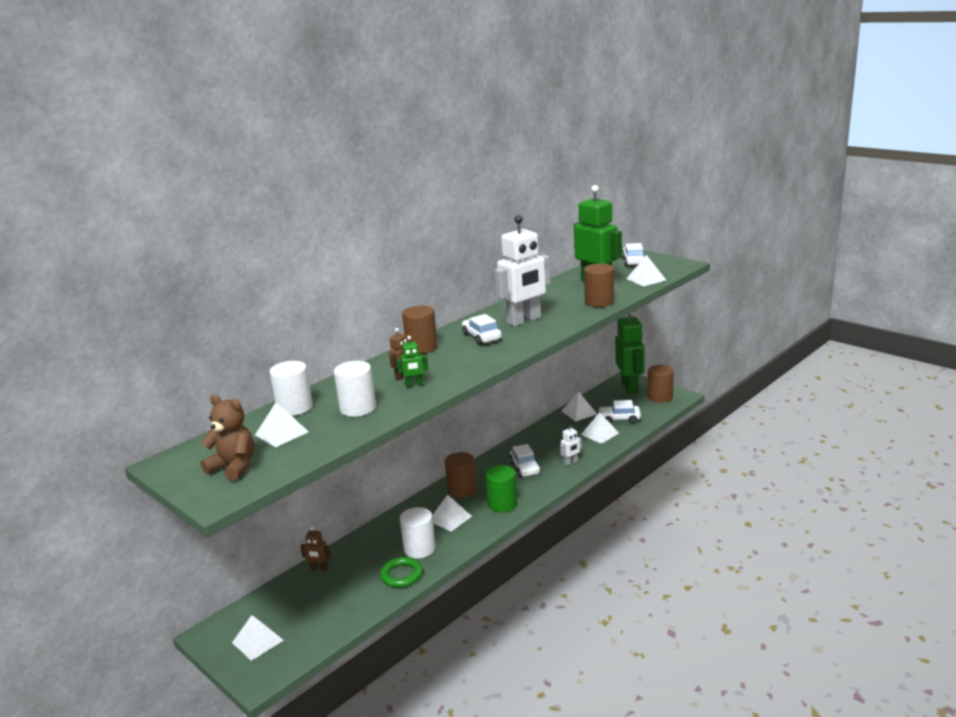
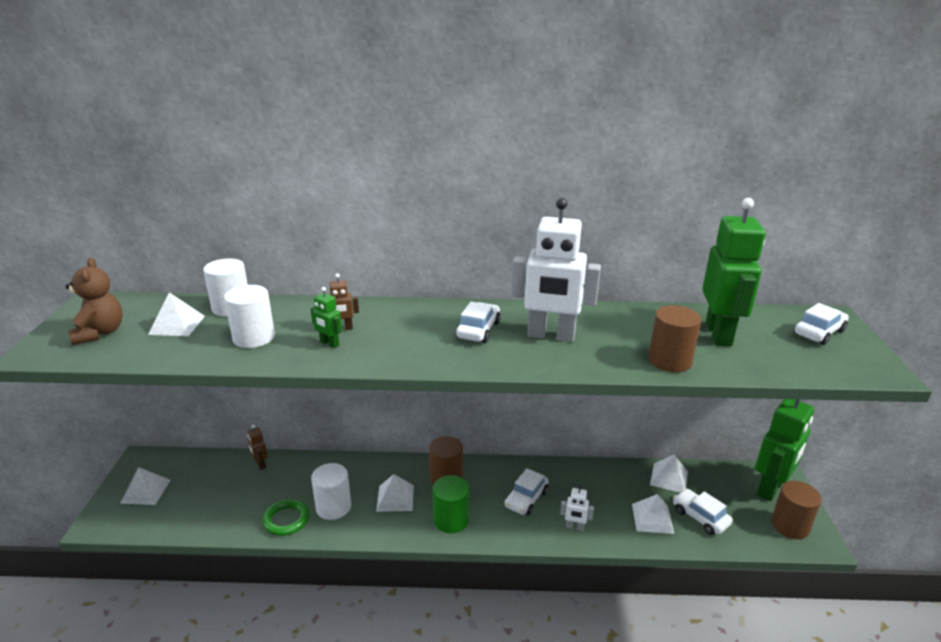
camera: 45 degrees right, 5 degrees up
brown cylinder [402,306,438,353] -> none
white pyramid [626,255,666,286] -> none

